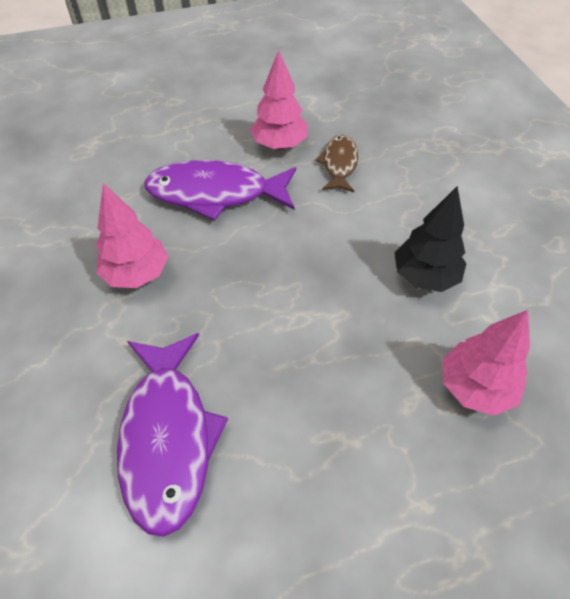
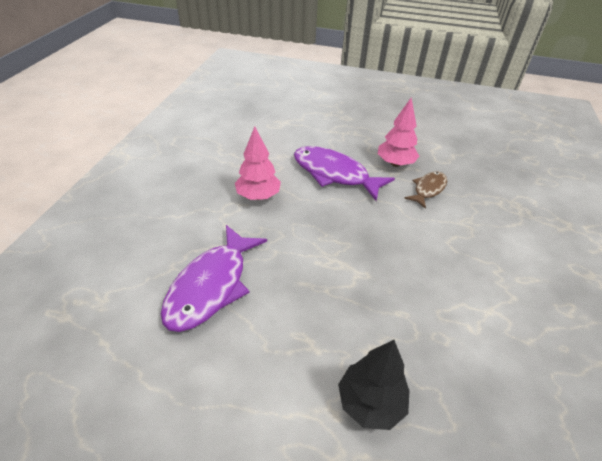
camera: 30 degrees right, 10 degrees down
black tree [395,186,466,292] -> black tree moved to [338,340,410,430]
pink tree [443,310,530,416] -> none

